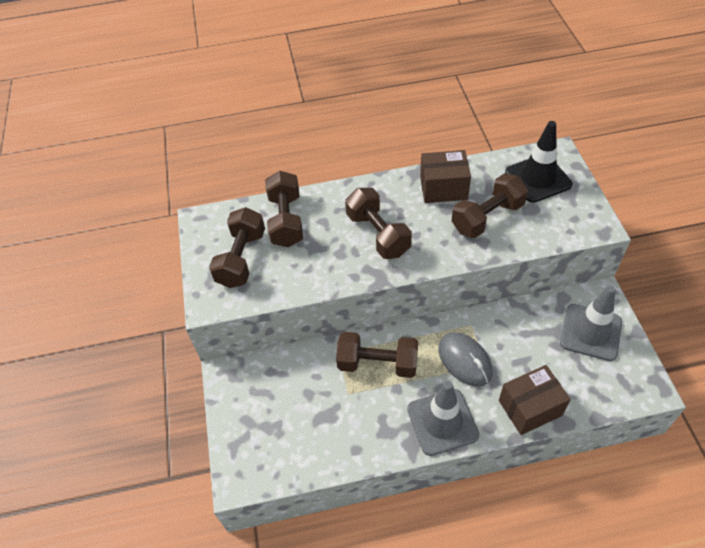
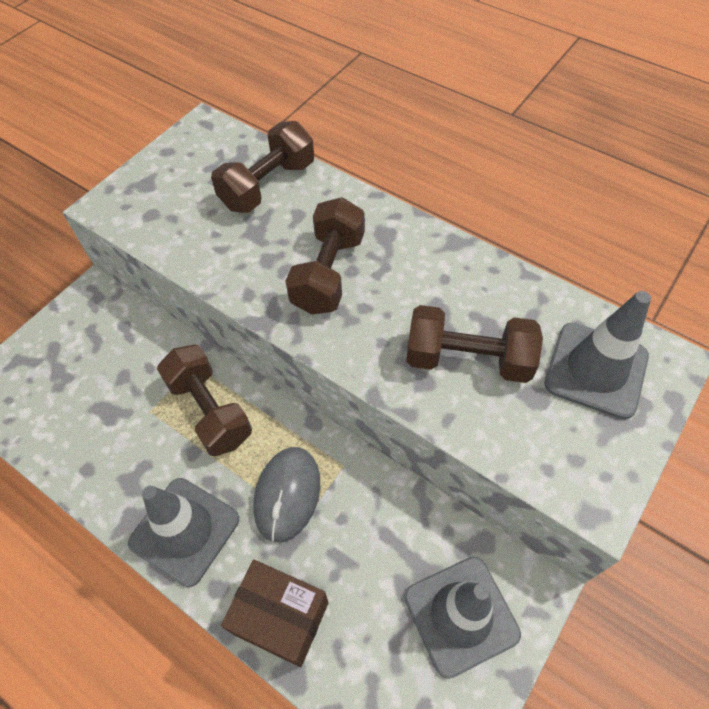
camera: 45 degrees right, 5 degrees up
brown dumbbell [209,207,265,288] -> none
brown box [420,150,471,203] -> none
black traffic cone [505,121,573,203] -> grey traffic cone [544,291,651,419]

